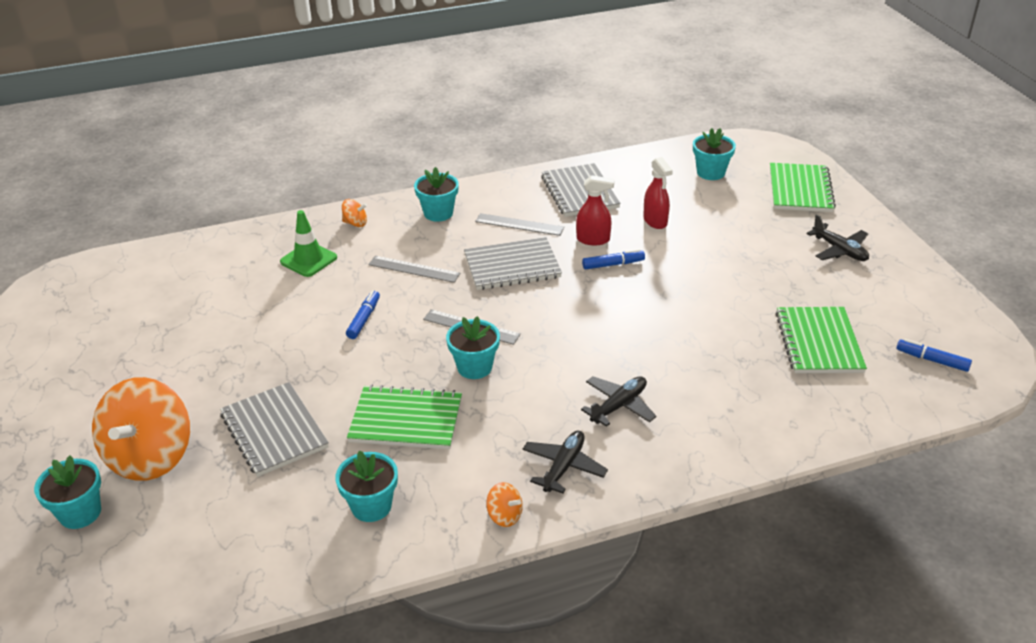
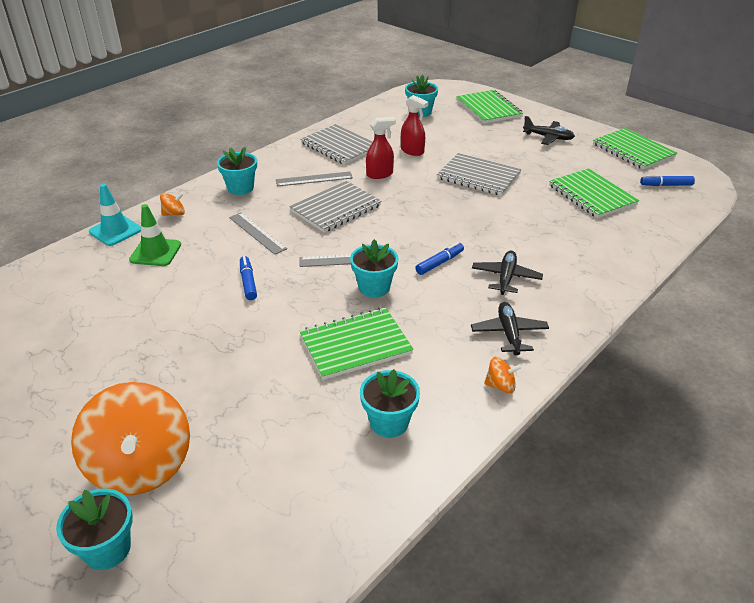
camera: 30 degrees left, 0 degrees up
grey notebook [220,382,329,477] -> grey notebook moved to [437,153,522,196]
grey ruler [368,256,460,283] -> grey ruler turned 60 degrees clockwise [229,213,287,255]
blue marker [582,249,645,269] -> blue marker moved to [415,242,464,275]
none -> turquoise traffic cone [89,184,141,246]
none -> green notebook [593,128,677,170]

